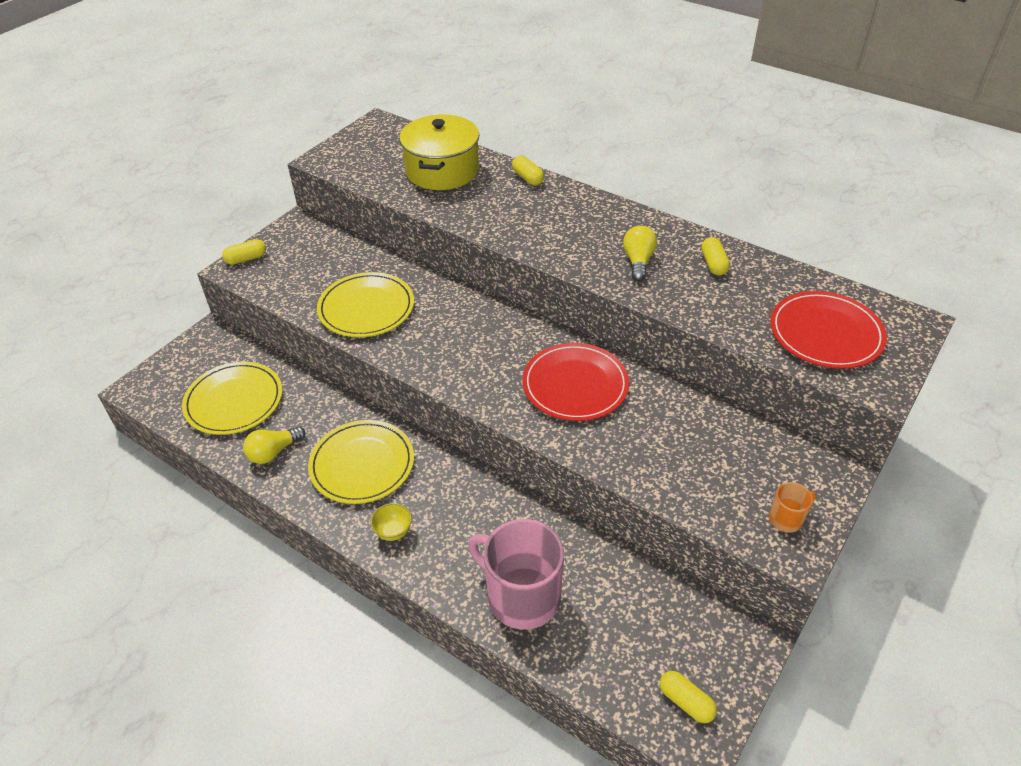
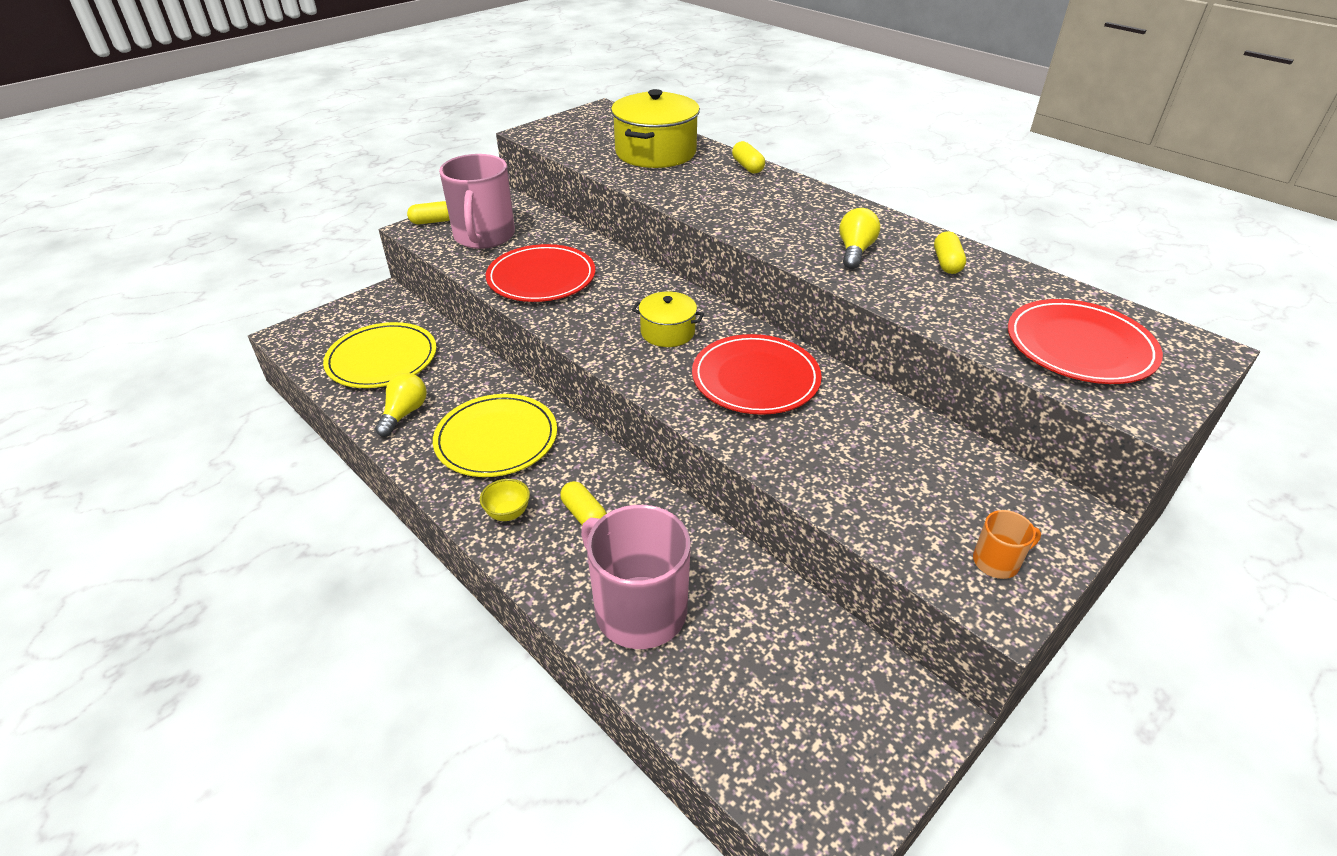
camera: 10 degrees right, 5 degrees down
yellow light bulb [243,426,305,464] -> yellow light bulb turned 135 degrees clockwise [375,373,427,437]
yellow plate [317,272,414,337] -> red plate [486,244,595,302]
yellow capsule [660,671,717,723] -> yellow capsule moved to [560,481,607,525]
none -> pink mug [439,154,515,249]
none -> yellow pot [632,292,704,347]

